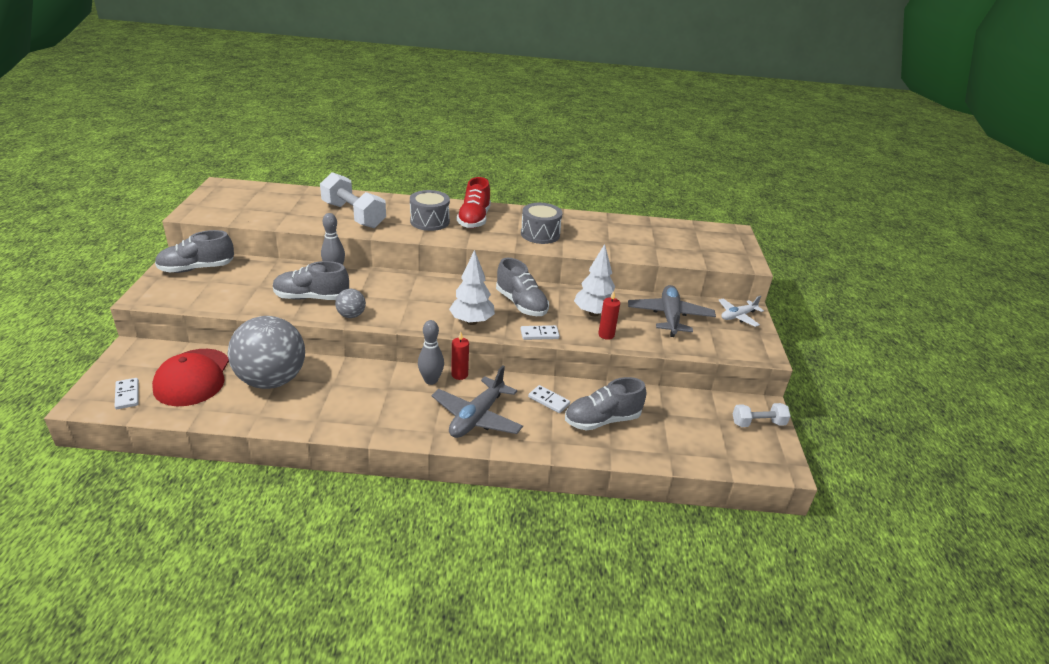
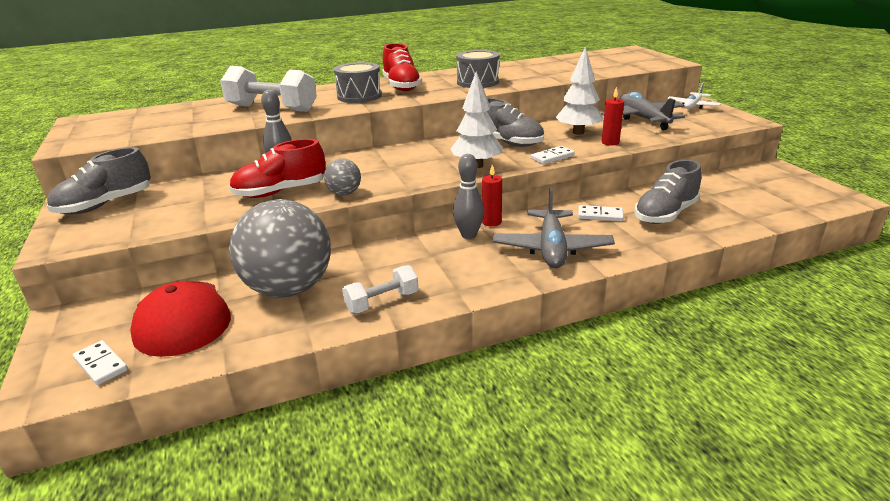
camera: 20 degrees left, 5 degrees down
grey shoe [273,261,349,300] -> red shoe [229,139,326,198]
white dumbbell [733,403,790,427] -> white dumbbell moved to [342,265,418,313]

